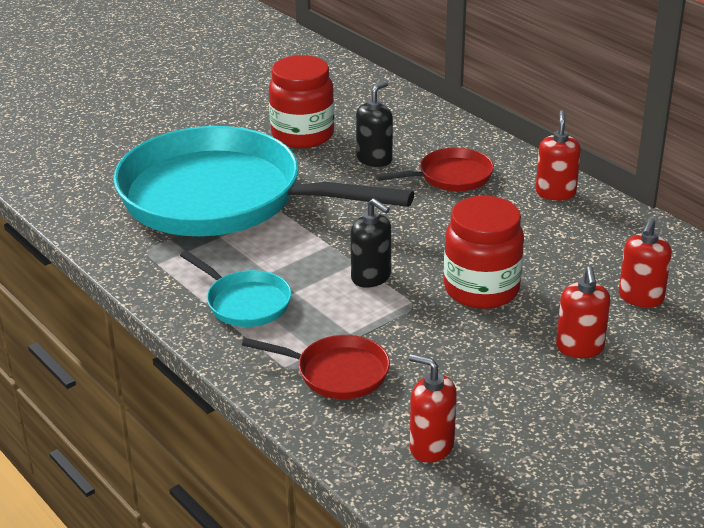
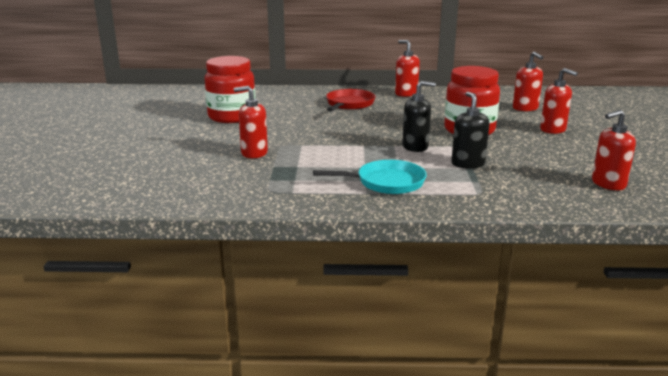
camera: 50 degrees left, 10 degrees down
turquoise pan [114,126,414,236] -> red soap dispenser [234,86,268,158]
red pan [242,335,390,399] -> none
black soap dispenser [356,81,393,167] -> black soap dispenser moved to [451,92,489,169]

